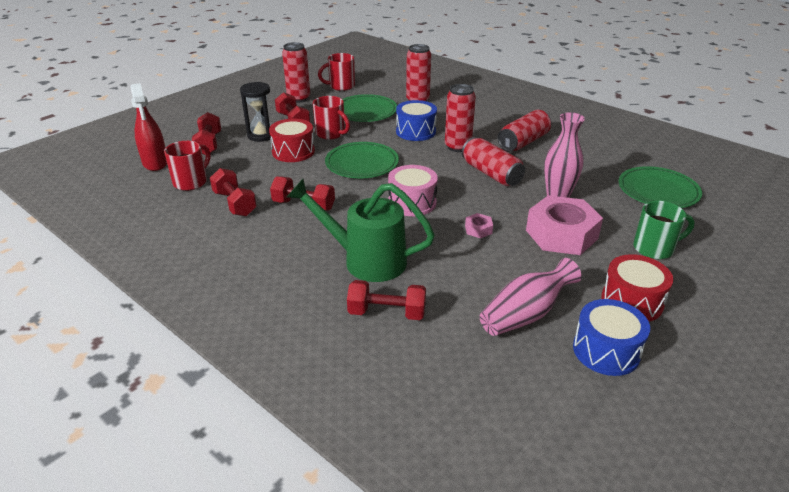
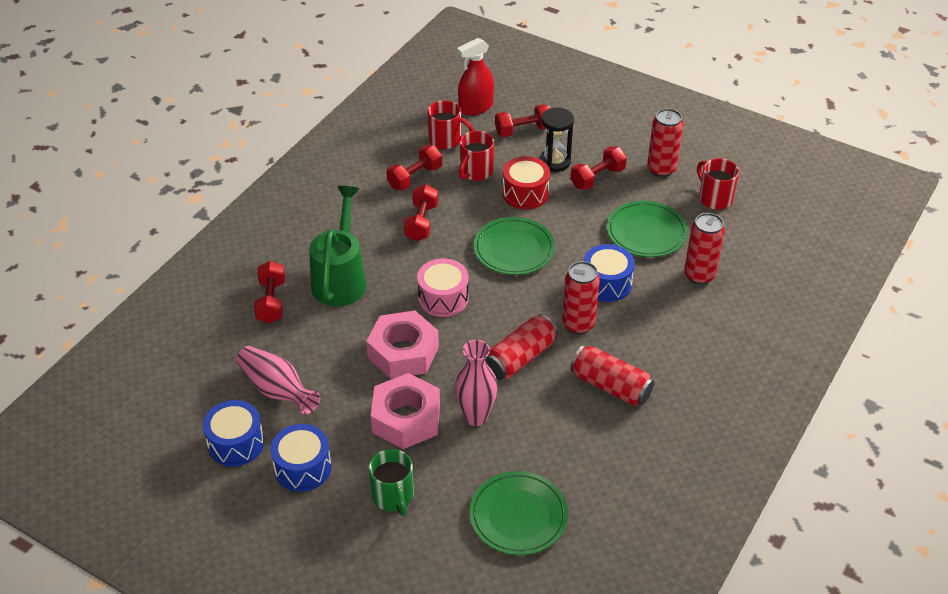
camera: 80 degrees right, 10 degrees up
red mug [313,96,350,140] -> red mug moved to [459,131,494,181]
pink nut [465,213,493,238] -> pink nut [366,311,439,379], size x2.39
red drum [601,254,673,322] -> blue drum [270,424,331,492]

